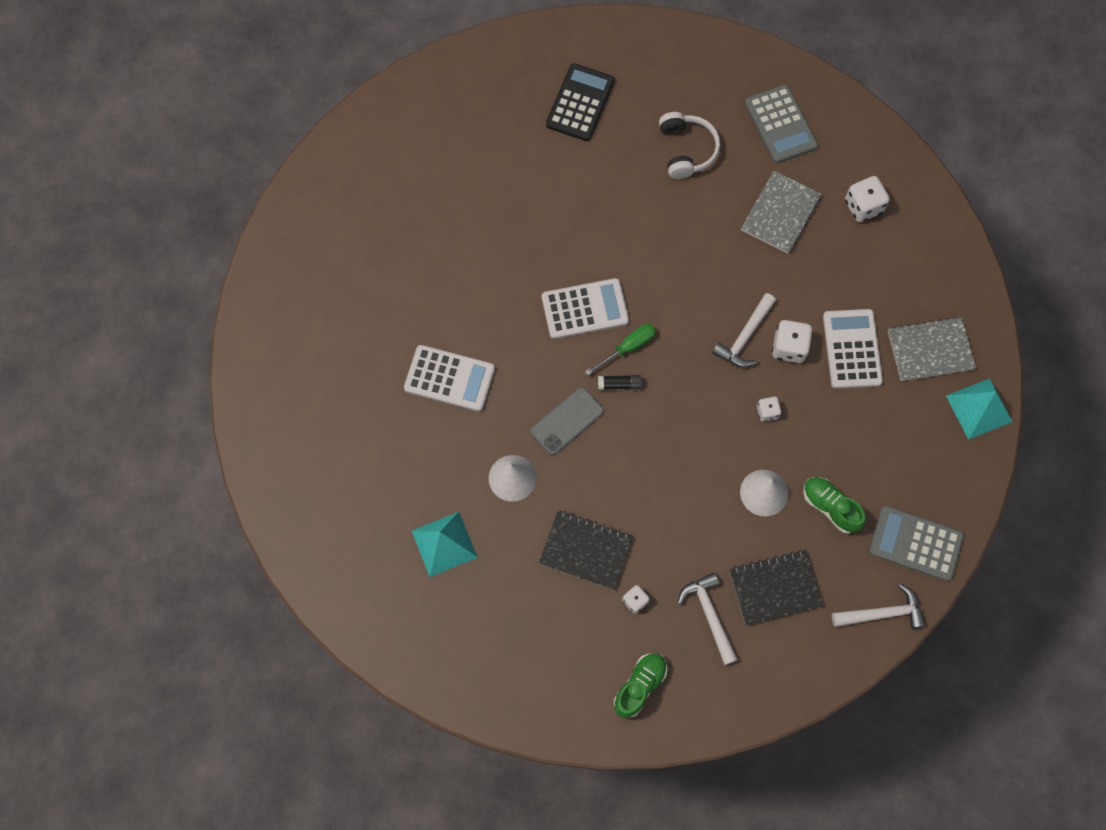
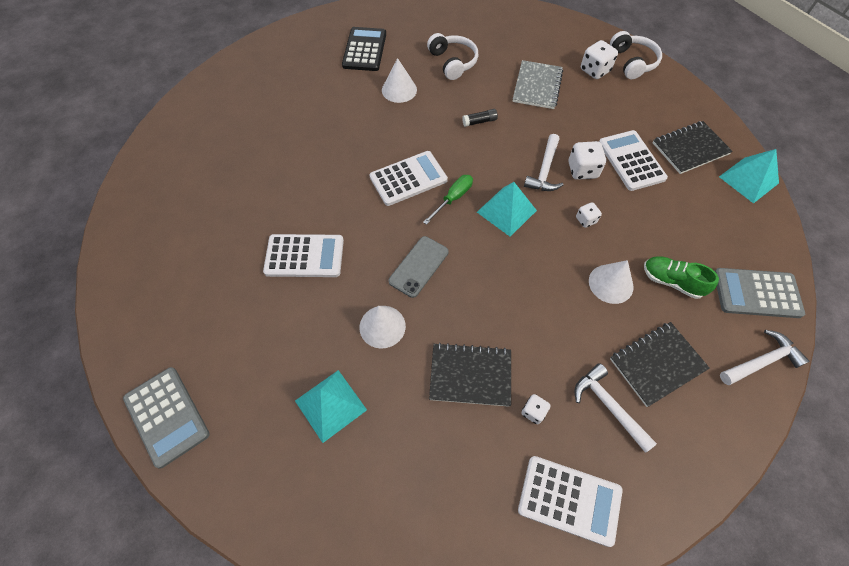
camera: 15 degrees left, 10 degrees down
black glue stick [598,375,642,390] -> black glue stick moved to [462,109,498,127]
green shoe [614,653,667,718] -> white calculator [518,456,622,547]
grey calculator [745,85,818,163] -> grey calculator moved to [123,367,210,469]
grey notebook [888,317,976,381] -> black notebook [653,121,733,174]
none -> white cone [382,58,417,103]
none -> turquoise pyramid [477,182,537,237]
none -> white headphones [610,31,662,79]

